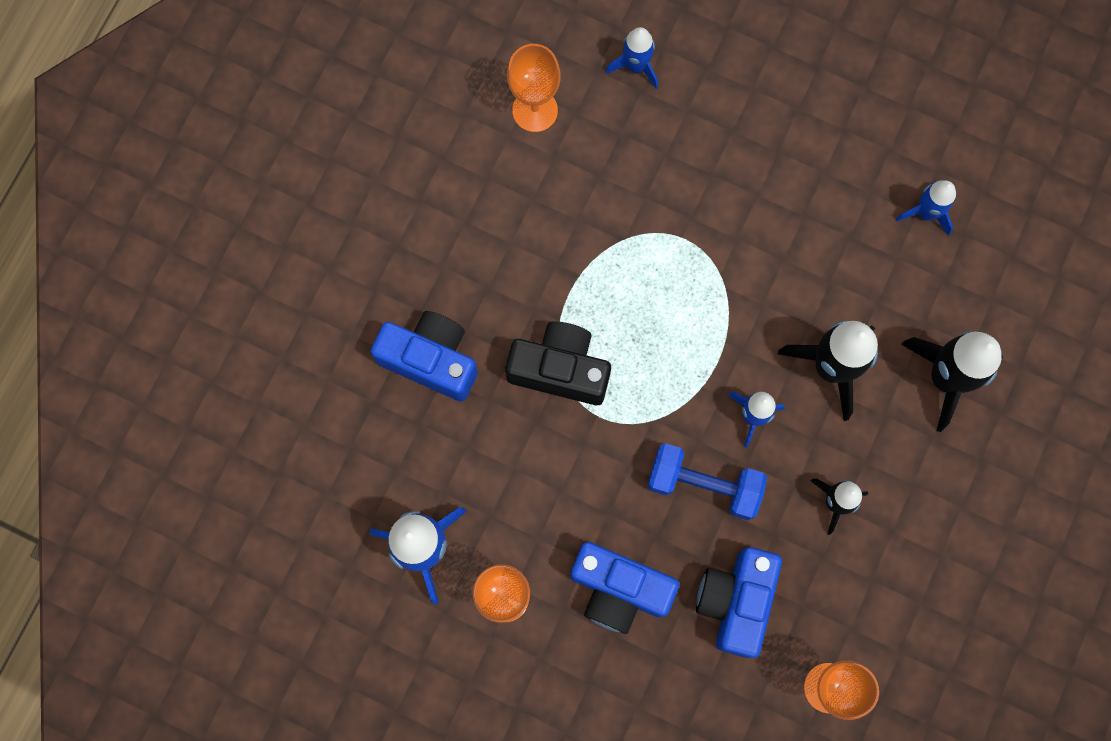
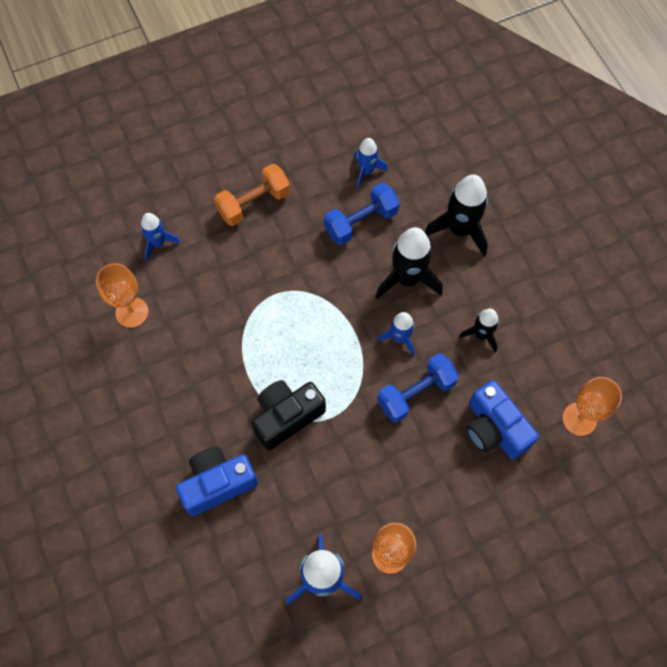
camera: 50 degrees left, 10 degrees down
blue camera [570,542,679,634] -> none
none -> orange dumbbell [214,164,290,226]
none -> blue dumbbell [324,182,400,245]

